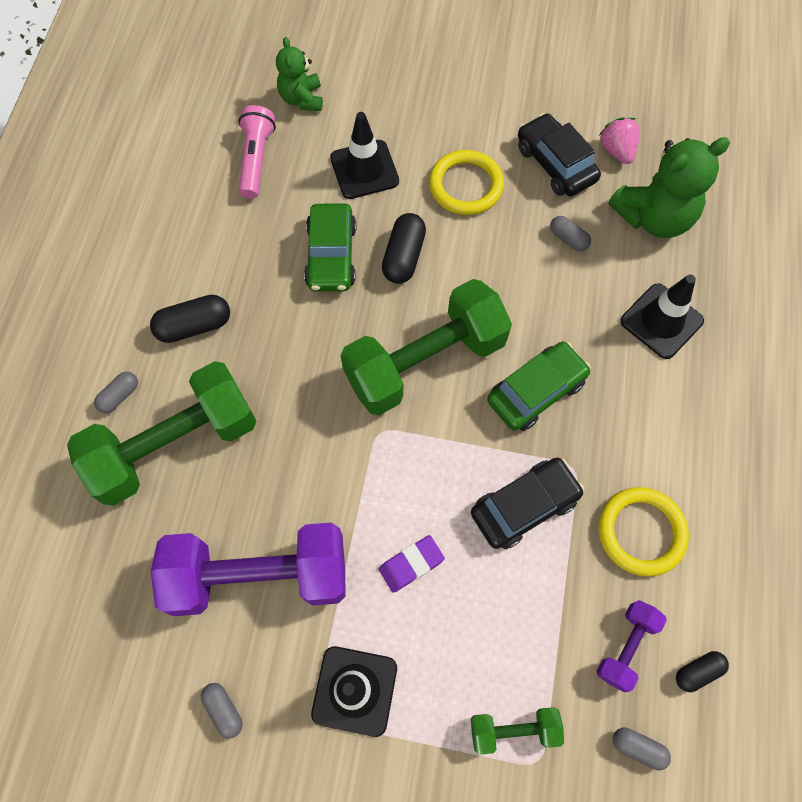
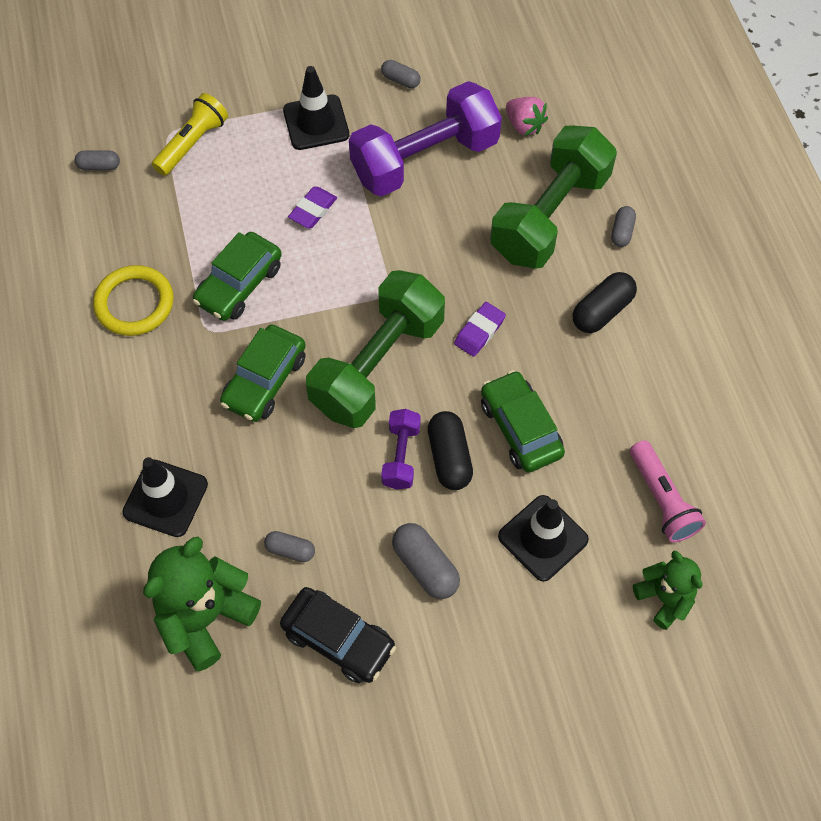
camera: 155 degrees right, 5 degrees down
yellow ring [429,150,504,215] -> grey capsule [392,523,460,599]
black car [471,458,584,549] -> green car [193,232,282,321]
green dumbbell [471,708,564,755] -> yellow flashlight [152,93,228,176]
purple dumbbell [597,600,667,692] -> purple dumbbell moved to [381,409,421,490]
pink strawberry [599,117,640,164] -> pink strawberry moved to [506,97,548,136]
black capsule [676,651,729,692] -> none
none -> purple eraser [454,302,506,357]

